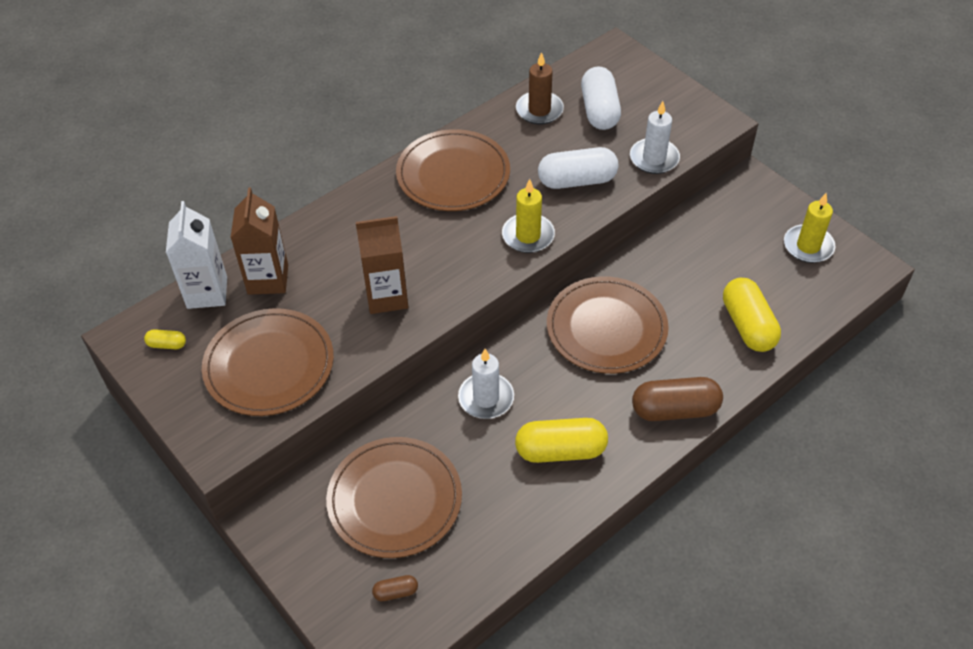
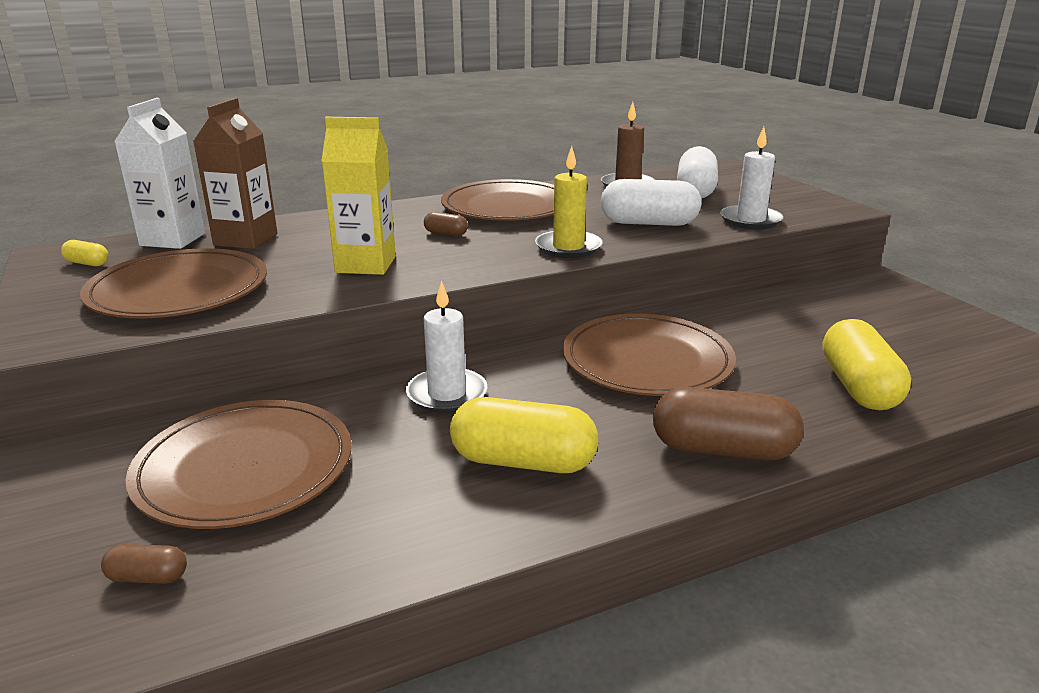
camera: 15 degrees right, 25 degrees down
brown carton [356,216,408,314] -> yellow carton [321,117,396,275]
yellow candle [784,193,835,263] -> none
none -> brown capsule [424,212,468,236]

